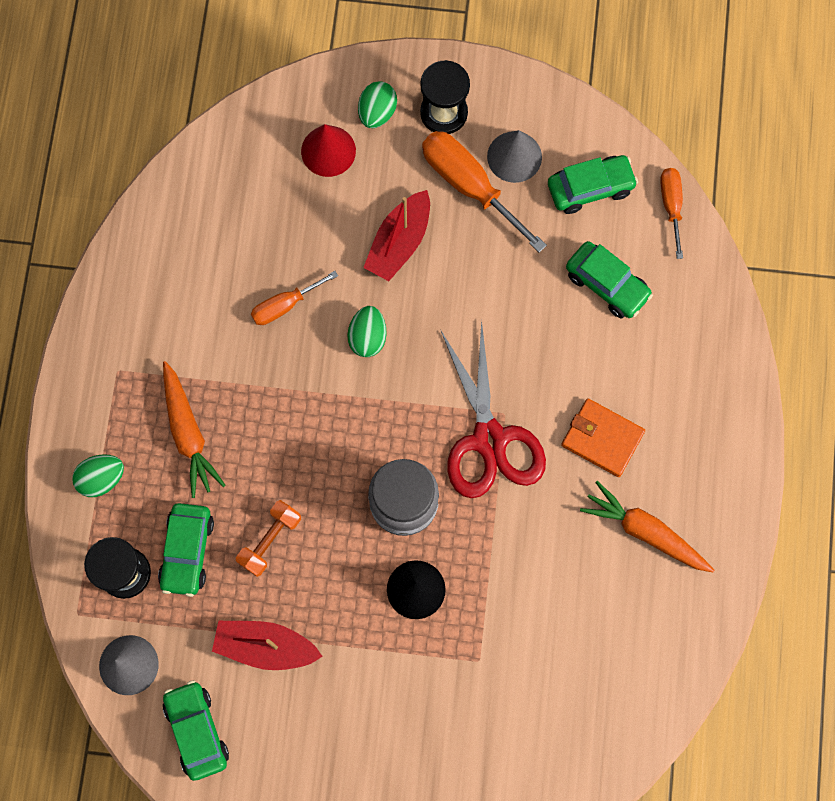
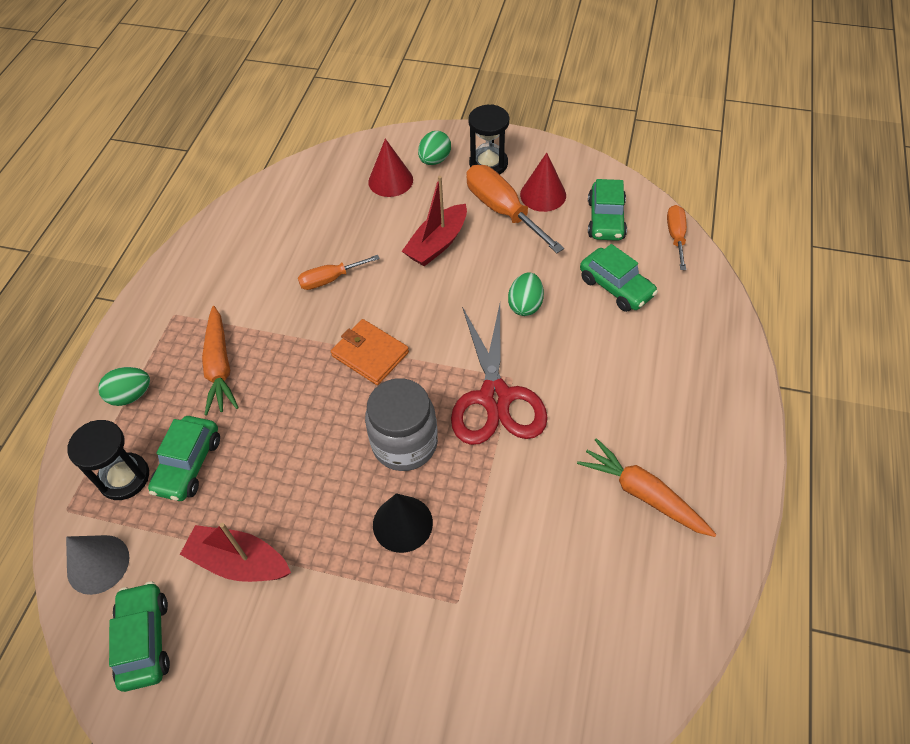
camera: 10 degrees right, 20 degrees down
orange dumbbell [236,500,301,577] -> none
green egg [347,306,387,357] -> green egg moved to [508,272,544,316]
grey cone [487,130,542,183] -> red cone [520,153,566,212]
green car [548,155,638,214] -> green car turned 105 degrees clockwise [588,179,627,241]
orange wallet [561,398,645,477] -> orange wallet moved to [331,319,409,385]

